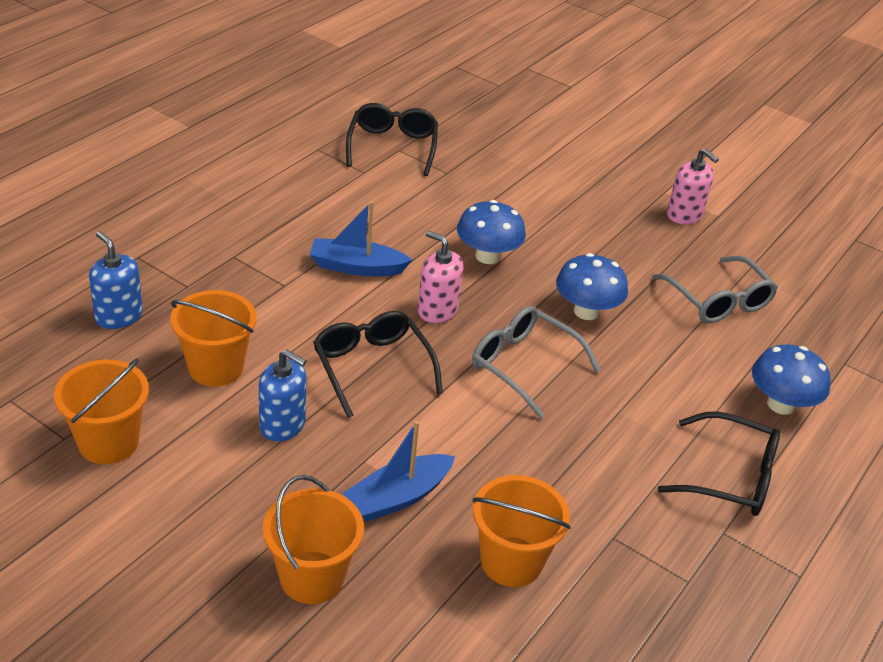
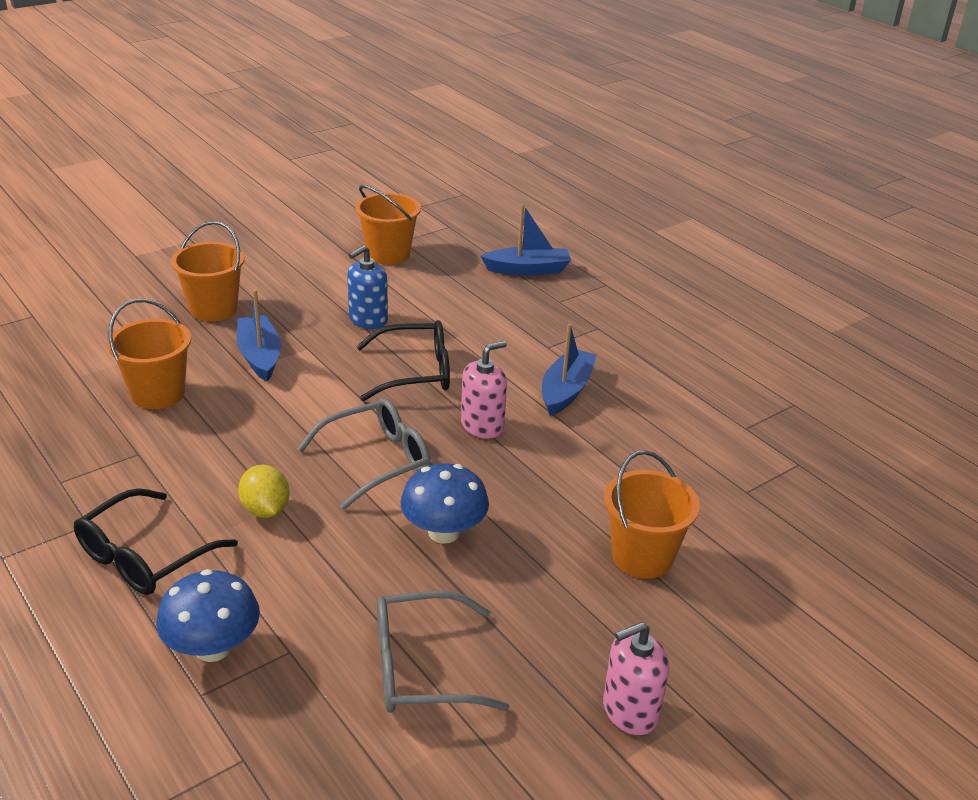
camera: 110 degrees right, 5 degrees down
blue soap dispenser [89,231,143,329] -> blue boat [481,204,571,275]
orange bucket [170,290,256,387] -> orange bucket moved to [604,450,700,579]
black glasses [346,103,438,176] -> none
blue mushroom [457,200,526,264] -> none
none -> yellow lemon [238,465,290,518]

